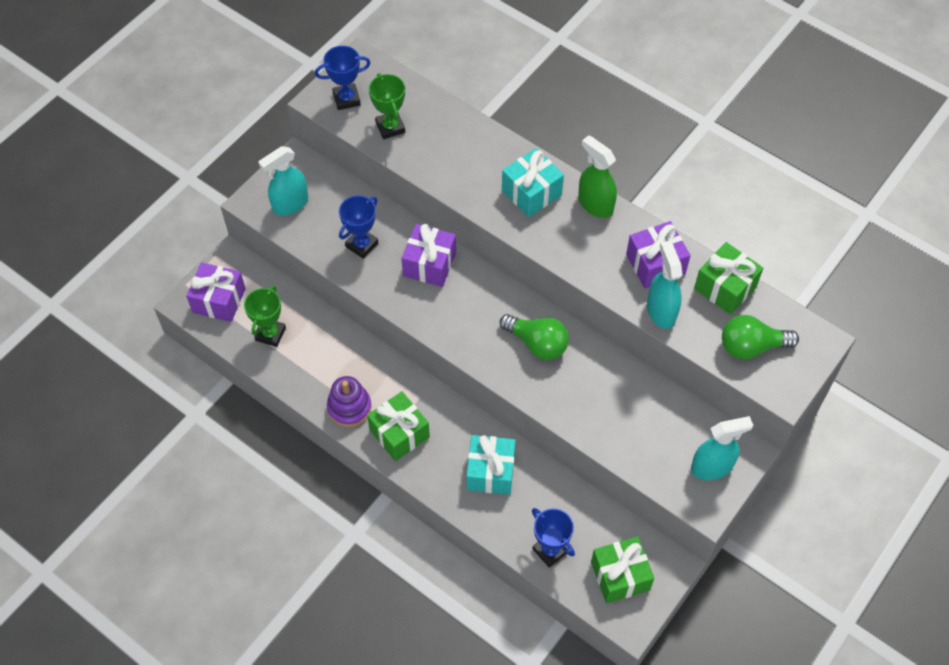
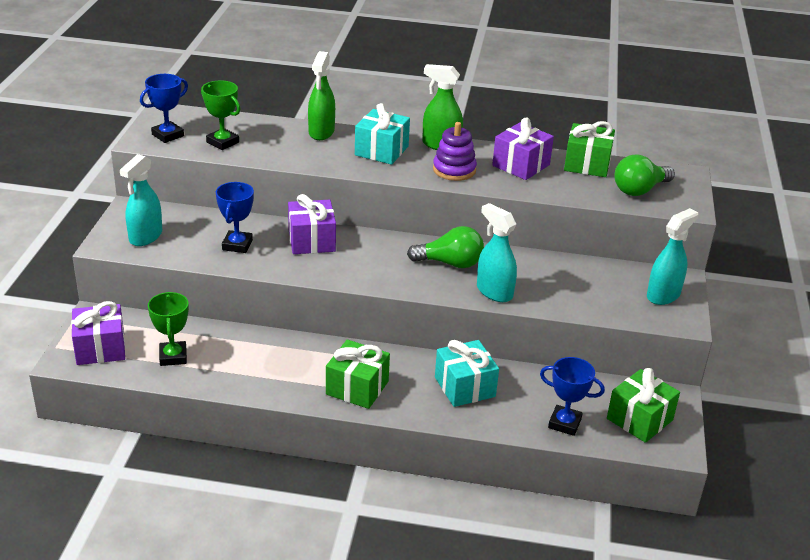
camera: 30 degrees left, 25 degrees down
purple stacking toy [327,376,372,427] -> purple stacking toy moved to [433,122,477,181]
turquoise spray bottle [647,241,683,329] -> turquoise spray bottle moved to [477,203,517,302]
none -> green spray bottle [308,51,335,140]

